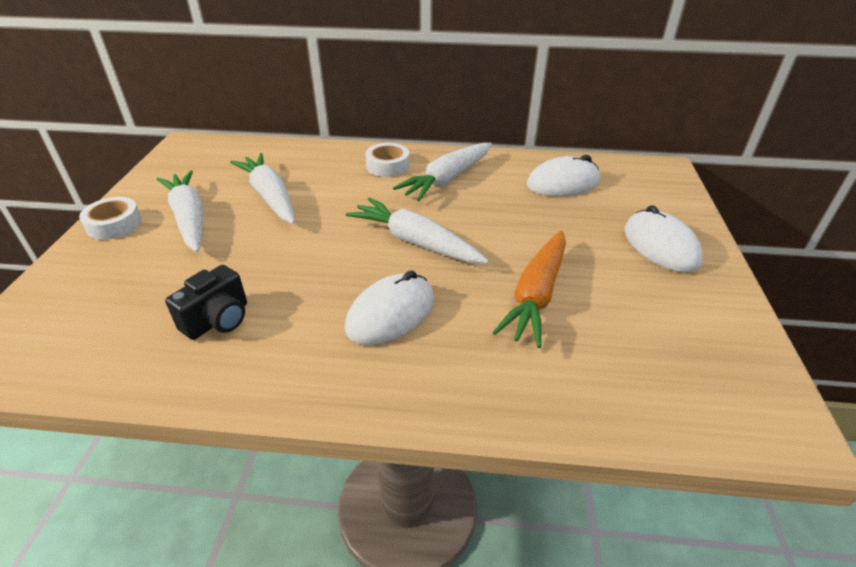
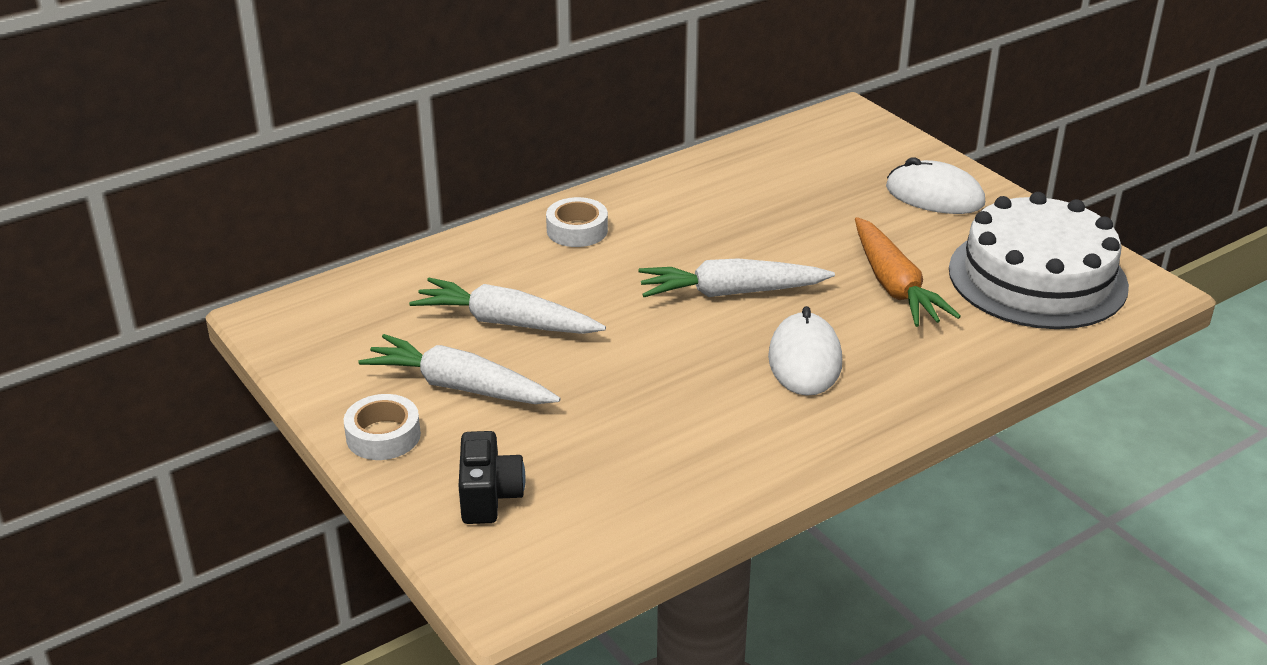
camera: 40 degrees left, 5 degrees down
black camera [165,265,247,340] -> black camera moved to [458,431,525,524]
white carrot [393,143,492,201] -> none
white mouse [527,155,600,196] -> none
none -> white cake [949,192,1129,329]

